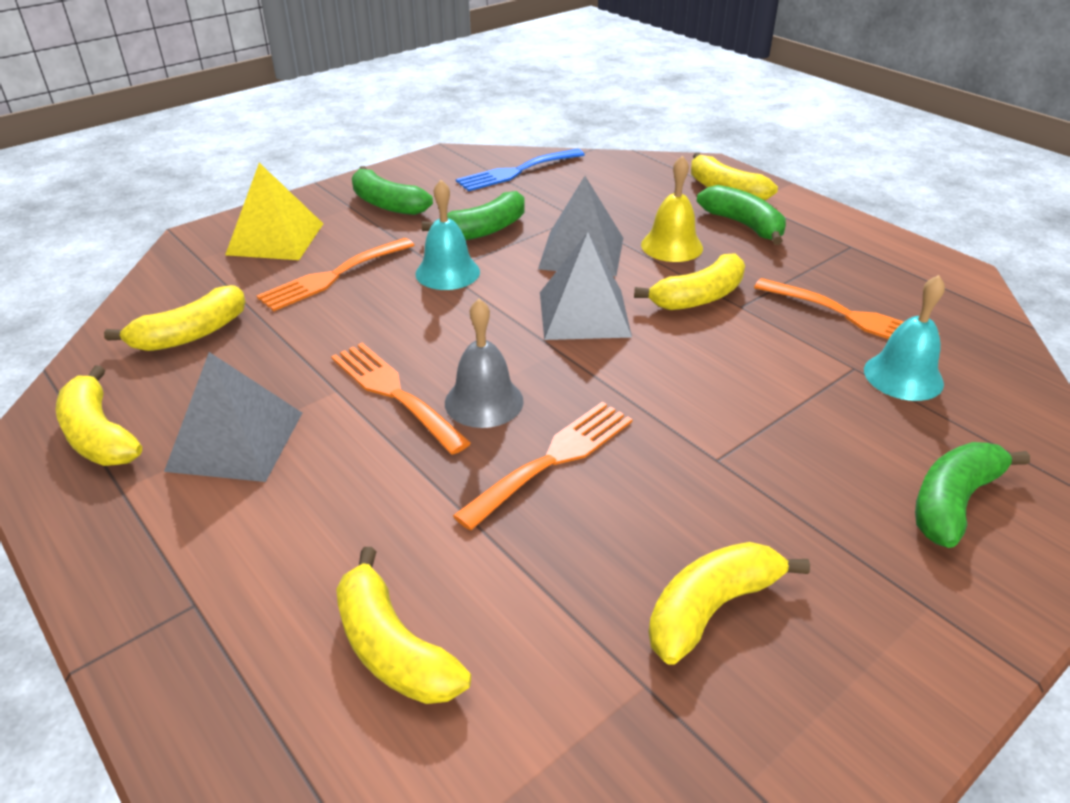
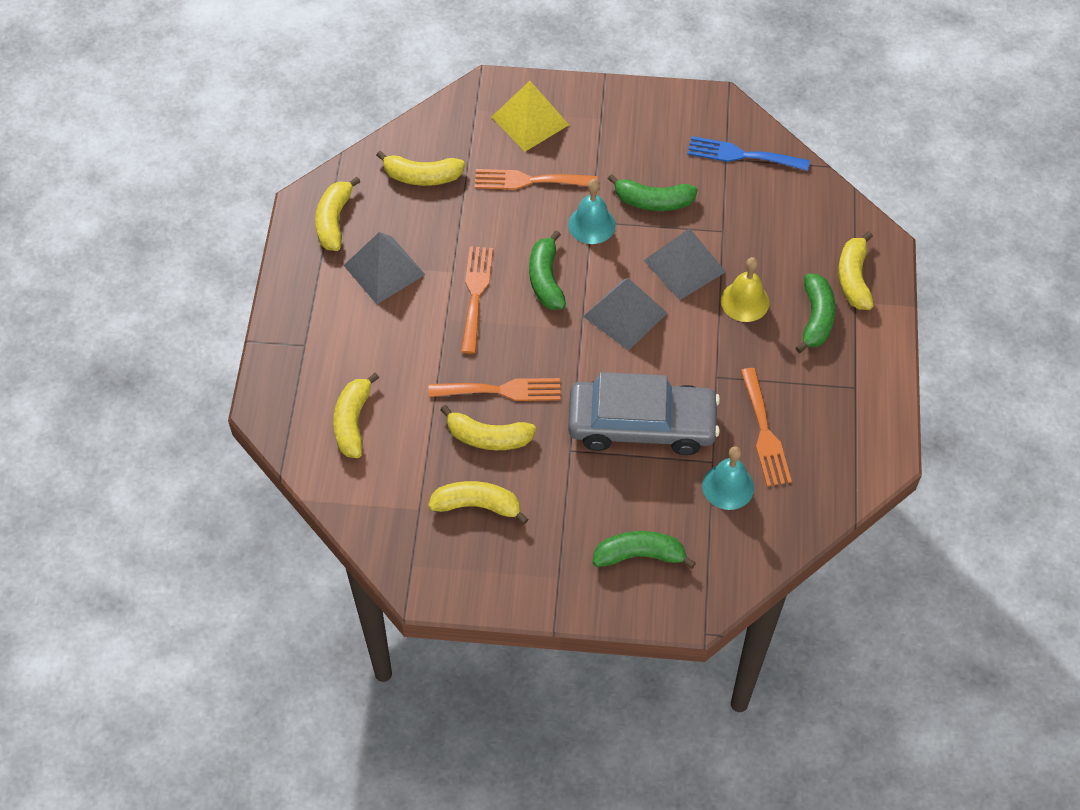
camera: 45 degrees right, 20 degrees up
green banana [352,166,433,215] -> green banana moved to [529,230,566,310]
grey bell [445,299,524,428] -> none
yellow banana [634,253,745,310] -> yellow banana moved to [440,405,536,450]
none -> grey car [568,372,720,455]

